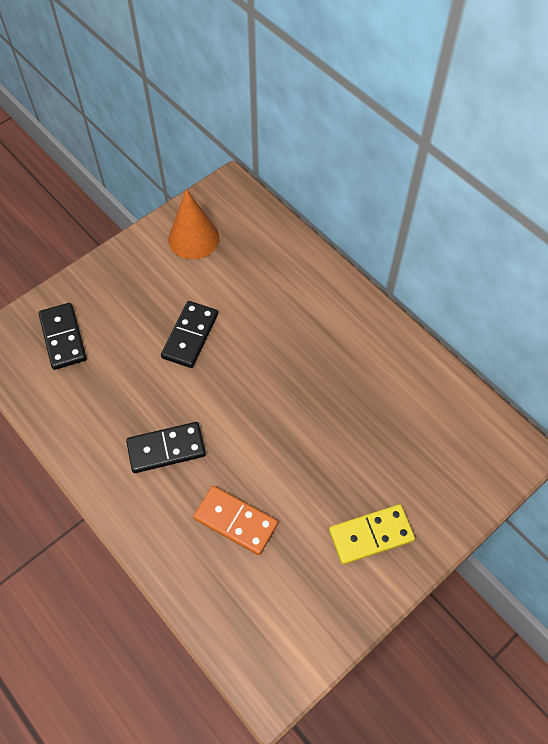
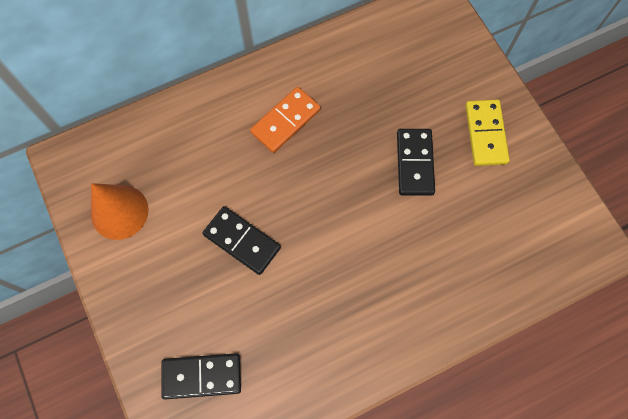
camera: 75 degrees left, 10 degrees up
black domino [126,422,206,473] -> black domino moved to [397,129,435,196]
orange domino [193,486,278,555] -> orange domino moved to [250,87,321,153]

